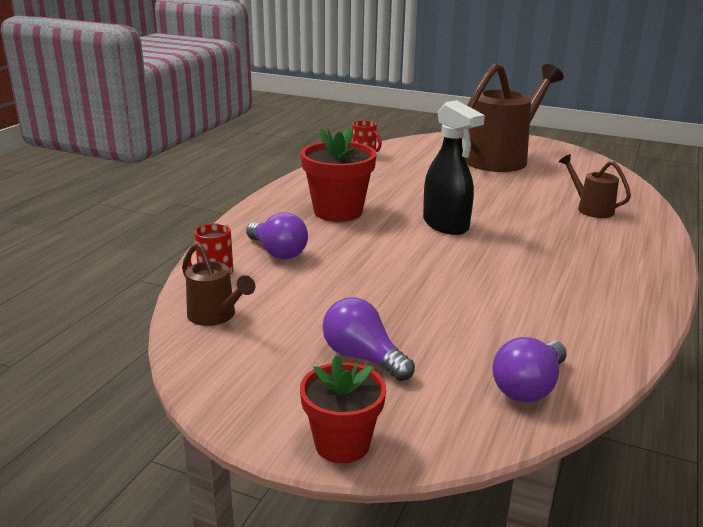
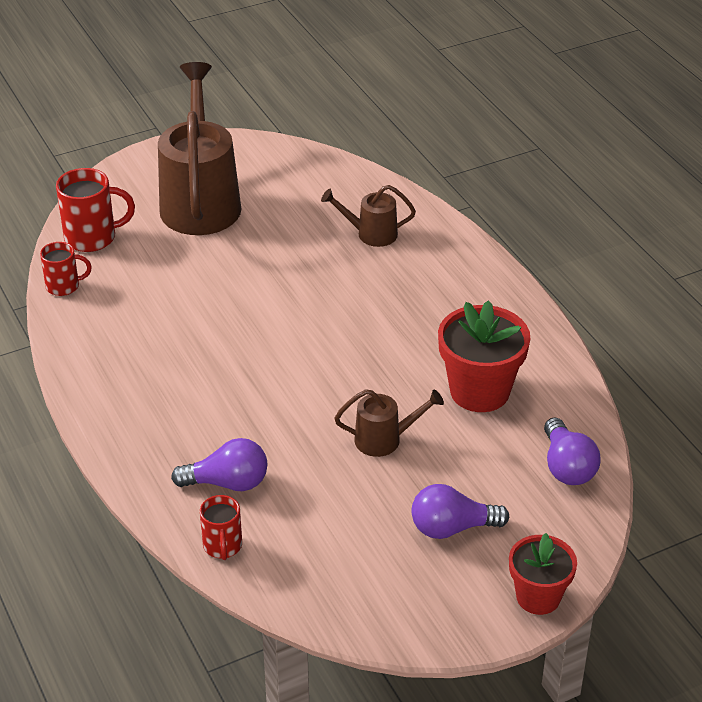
camera: 50 degrees left, 15 degrees up
brown watering can [182,243,256,326] -> brown watering can moved to [334,389,444,457]
red flower pot [301,127,377,222] -> red flower pot moved to [438,300,530,412]
black spray bottle [423,100,485,235] -> none
none -> red mug [56,168,135,252]

